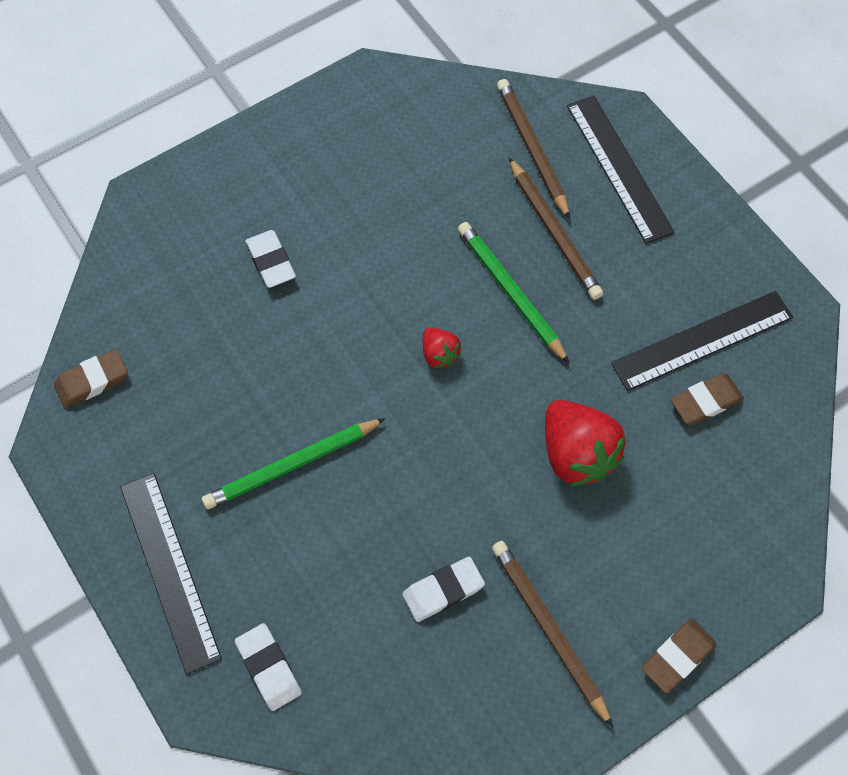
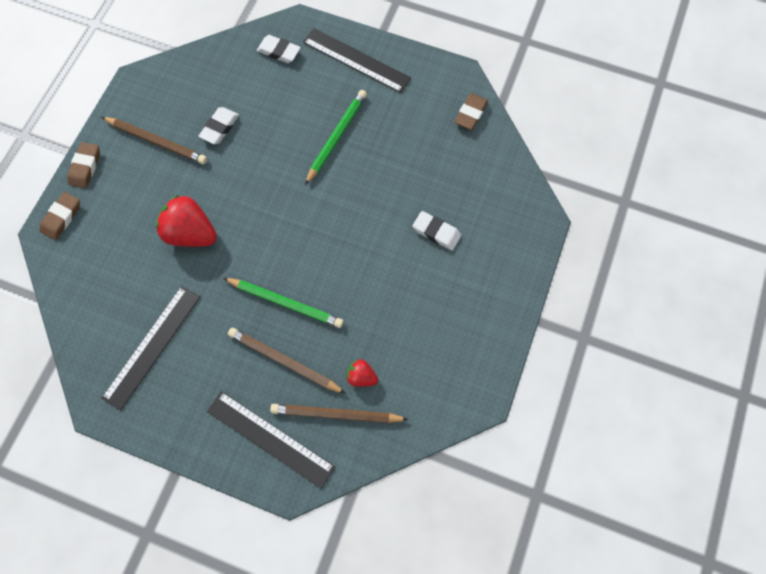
camera: 145 degrees right, 5 degrees up
red strawberry [423,327,461,369] -> red strawberry moved to [346,359,378,387]
brown pencil [497,79,570,219] -> brown pencil turned 150 degrees clockwise [270,404,409,423]
brown eraser [671,373,744,425] -> brown eraser moved to [40,192,80,240]

